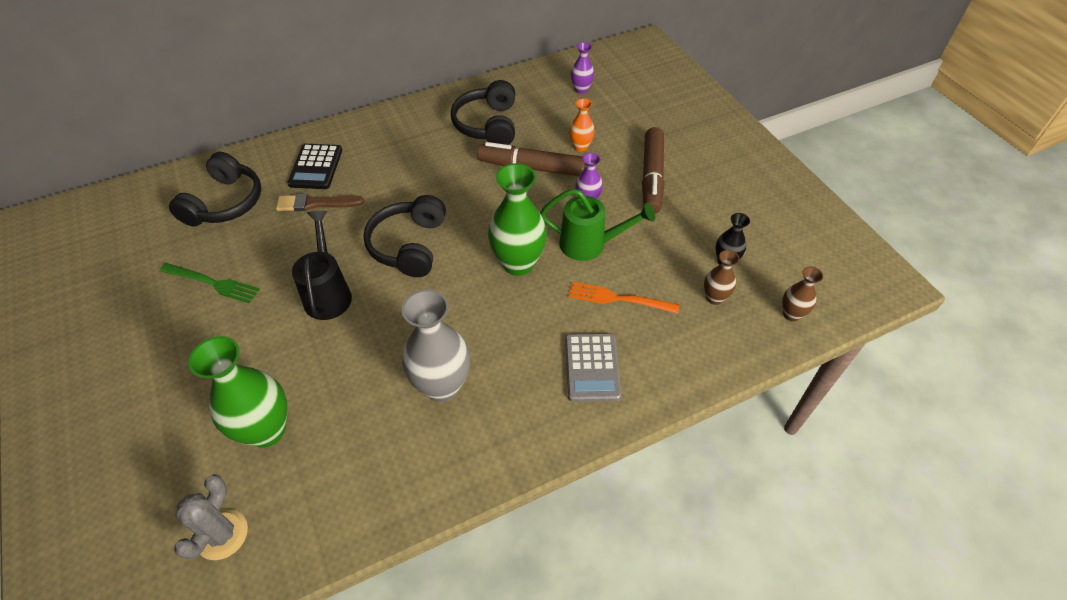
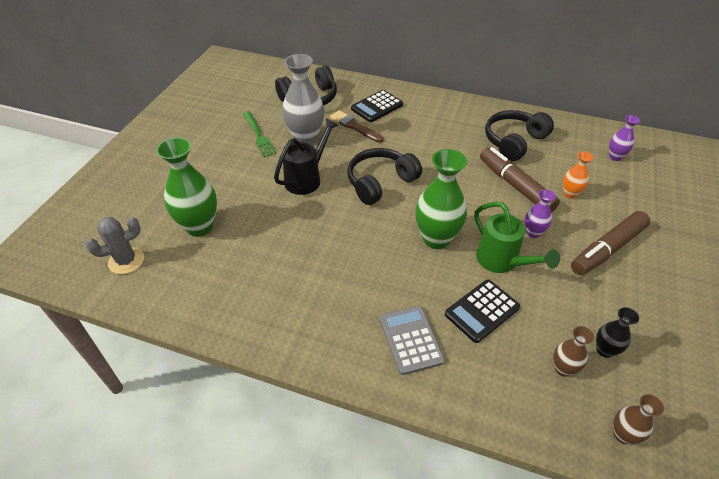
camera: 45 degrees right, 5 degrees down
grey vase [402,289,470,402] -> grey vase moved to [282,54,324,144]
grey calculator [565,333,621,402] -> grey calculator turned 120 degrees clockwise [380,306,445,375]
orange fork [568,282,679,314] -> black calculator [445,280,520,343]

